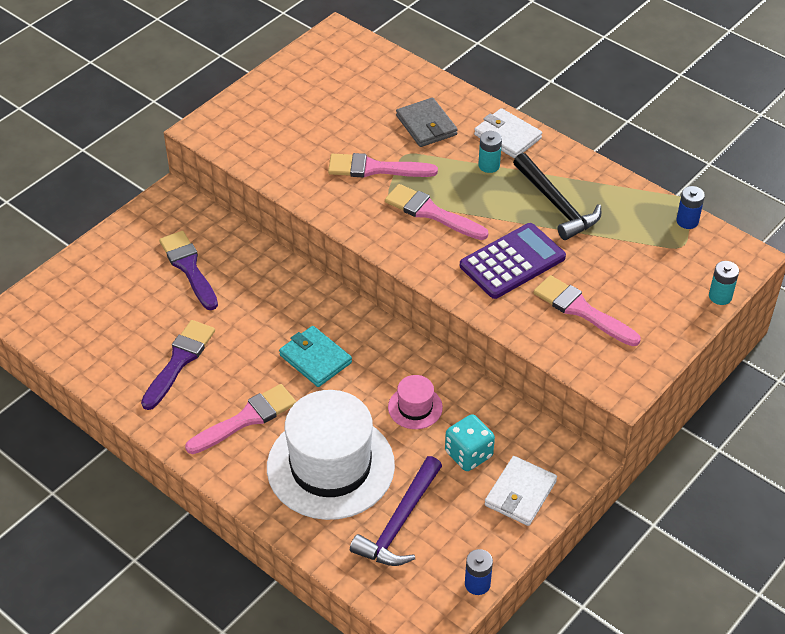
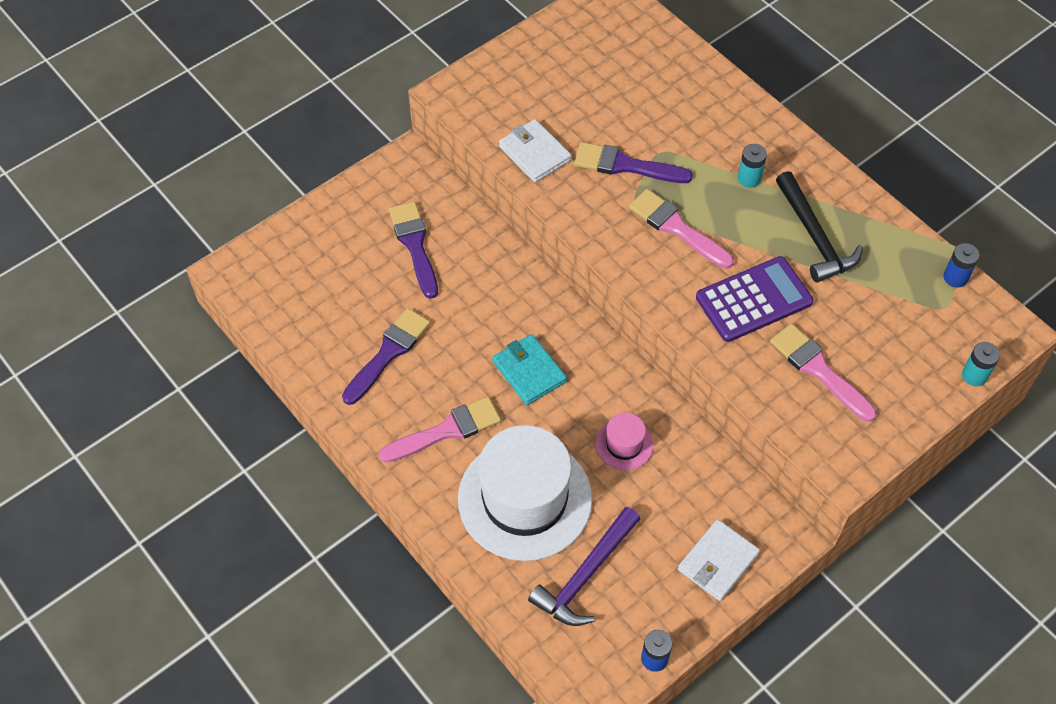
camera: 10 degrees right, 10 degrees up
pink brush [328,153,438,177] -> purple brush [574,142,693,183]
grey wallet [396,98,458,147] -> none
turquoise dice [445,414,495,471] -> none
white wallet [474,108,542,159] -> white wallet moved to [499,119,572,182]

